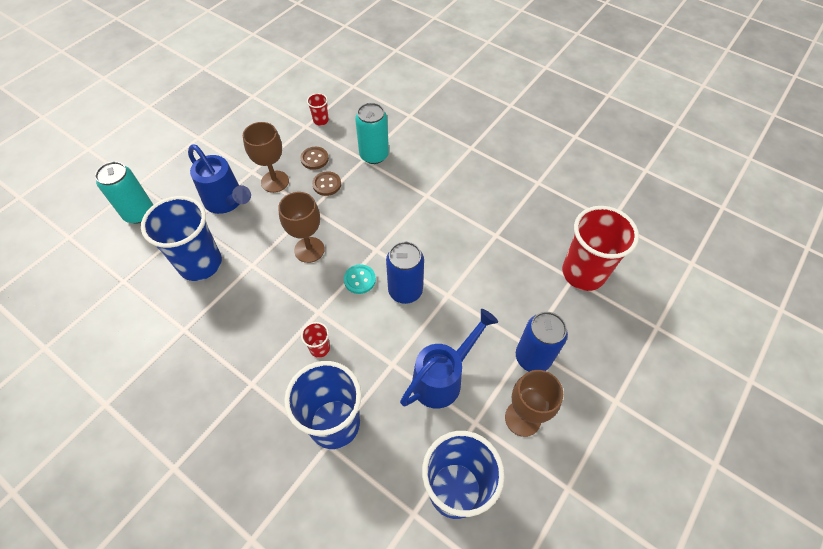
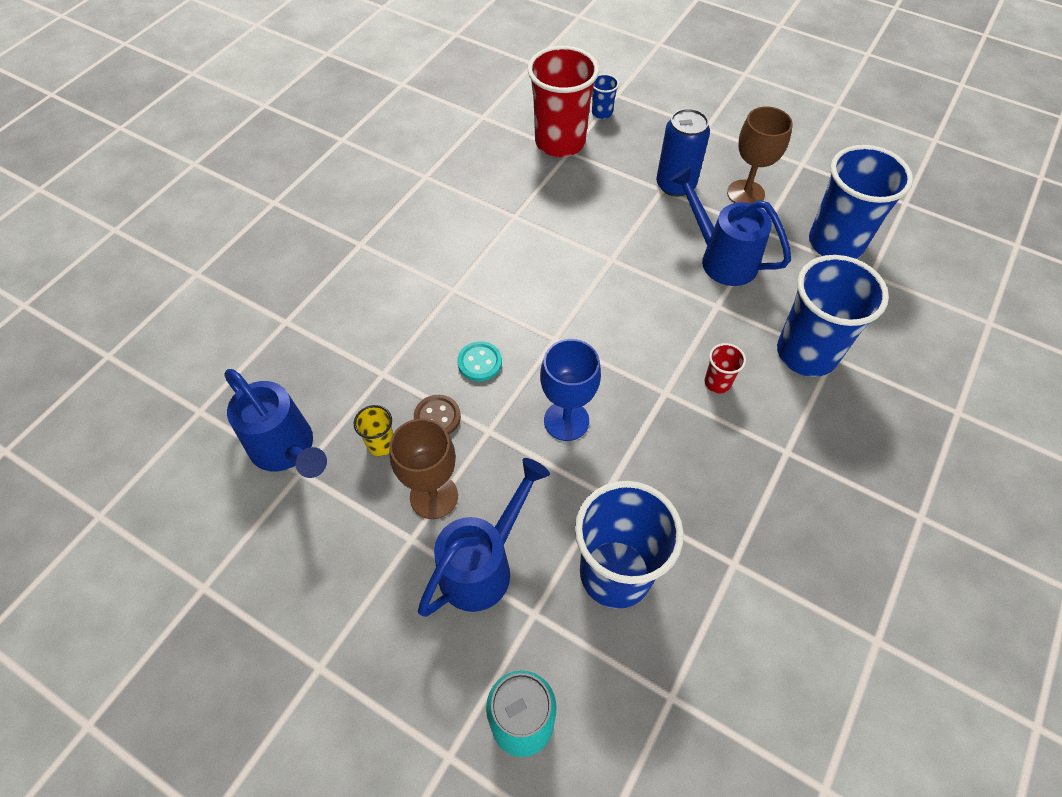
camera: 95 degrees left, 0 degrees up
brown goblet [278,192,325,263] -> blue goblet [540,339,601,441]
brown button [300,147,329,170] -> yellow cup [354,405,393,456]
red cup [307,93,329,125] -> blue watering can [224,369,327,478]
turquoise button [344,264,376,294] -> turquoise button moved to [457,341,502,381]
turquoise can [355,103,389,164] -> none
blue can [386,242,424,304] -> none
none -> blue cup [592,74,619,119]

